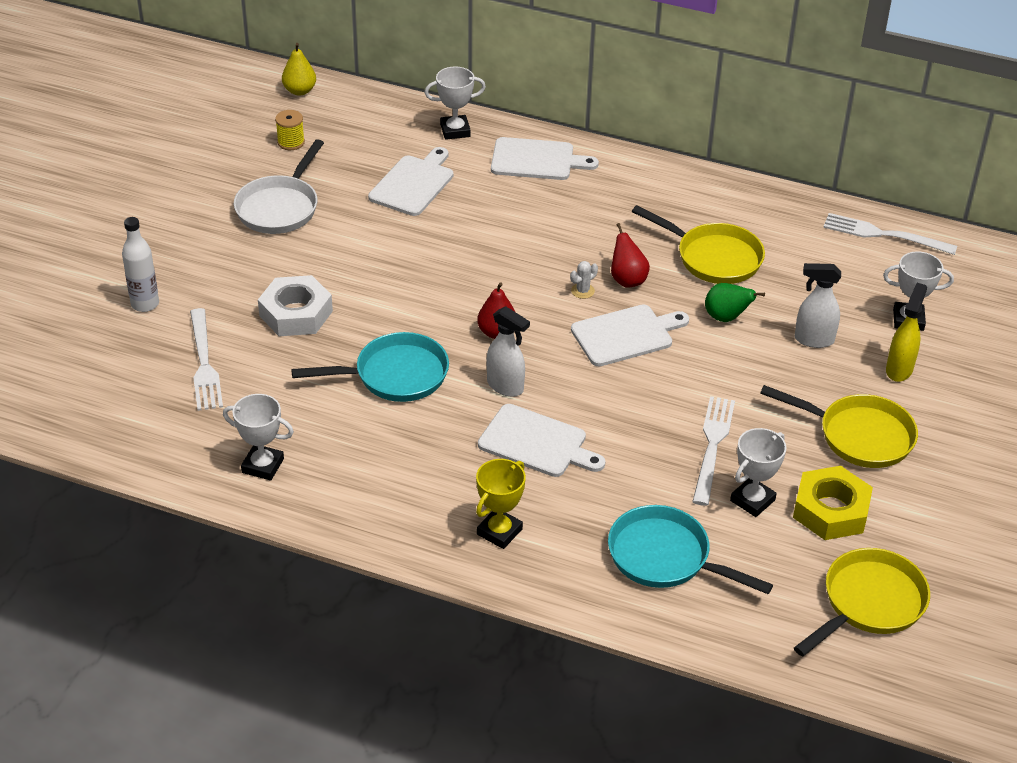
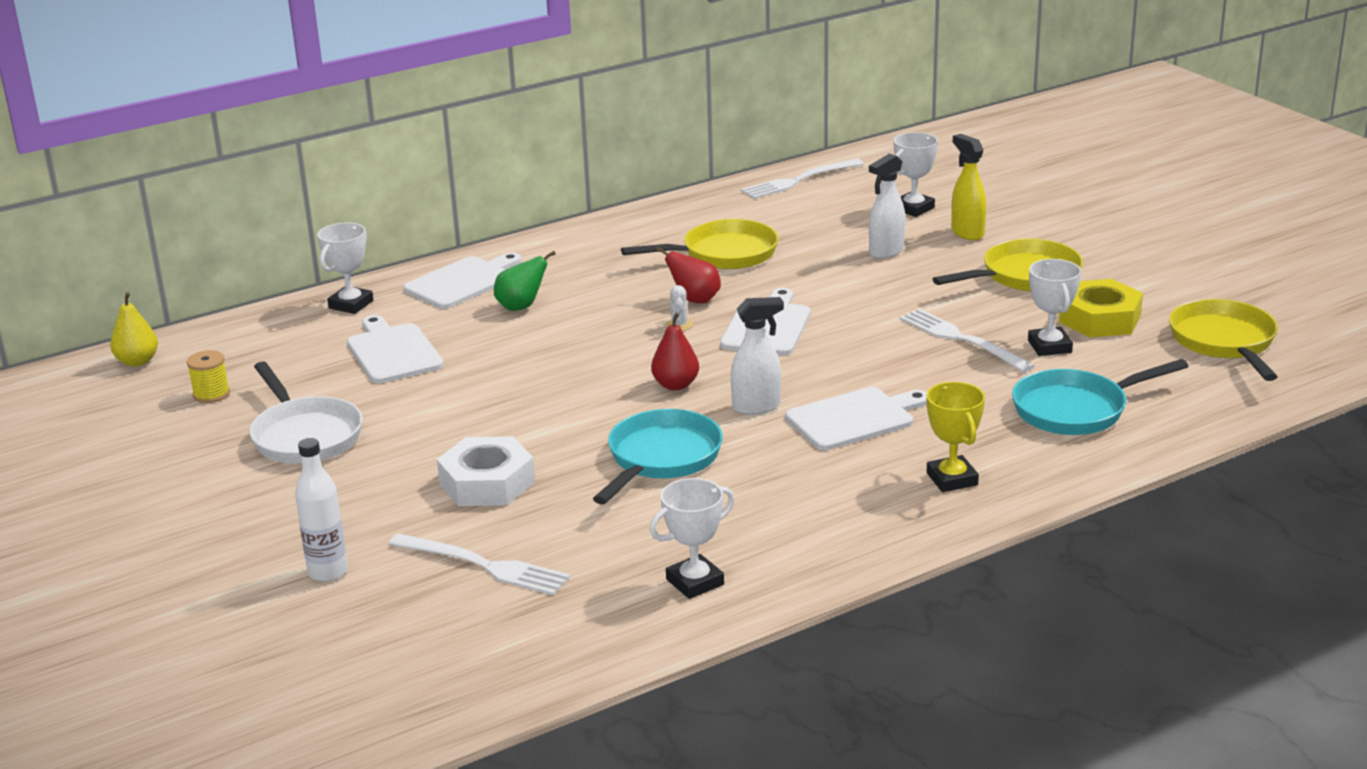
camera: 50 degrees left, 15 degrees down
green pear [705,283,765,322] -> green pear moved to [494,251,556,311]

